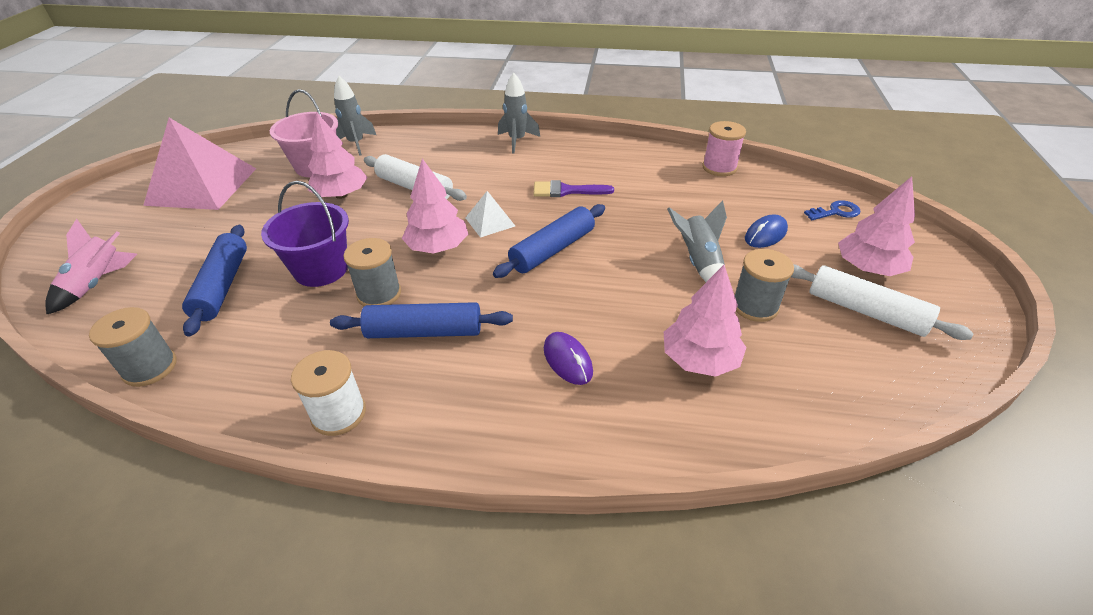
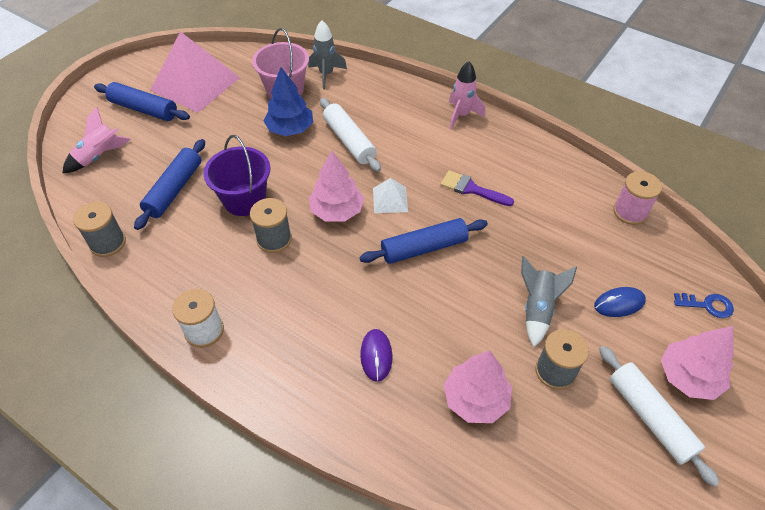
camera: 25 degrees right, 10 degrees up
pink tree [308,111,368,199] -> blue tree [264,67,313,136]
blue rolling pin [330,302,513,338] -> blue rolling pin moved to [94,82,190,121]
grey rocket [498,73,540,153] -> pink rocket [449,61,485,129]

